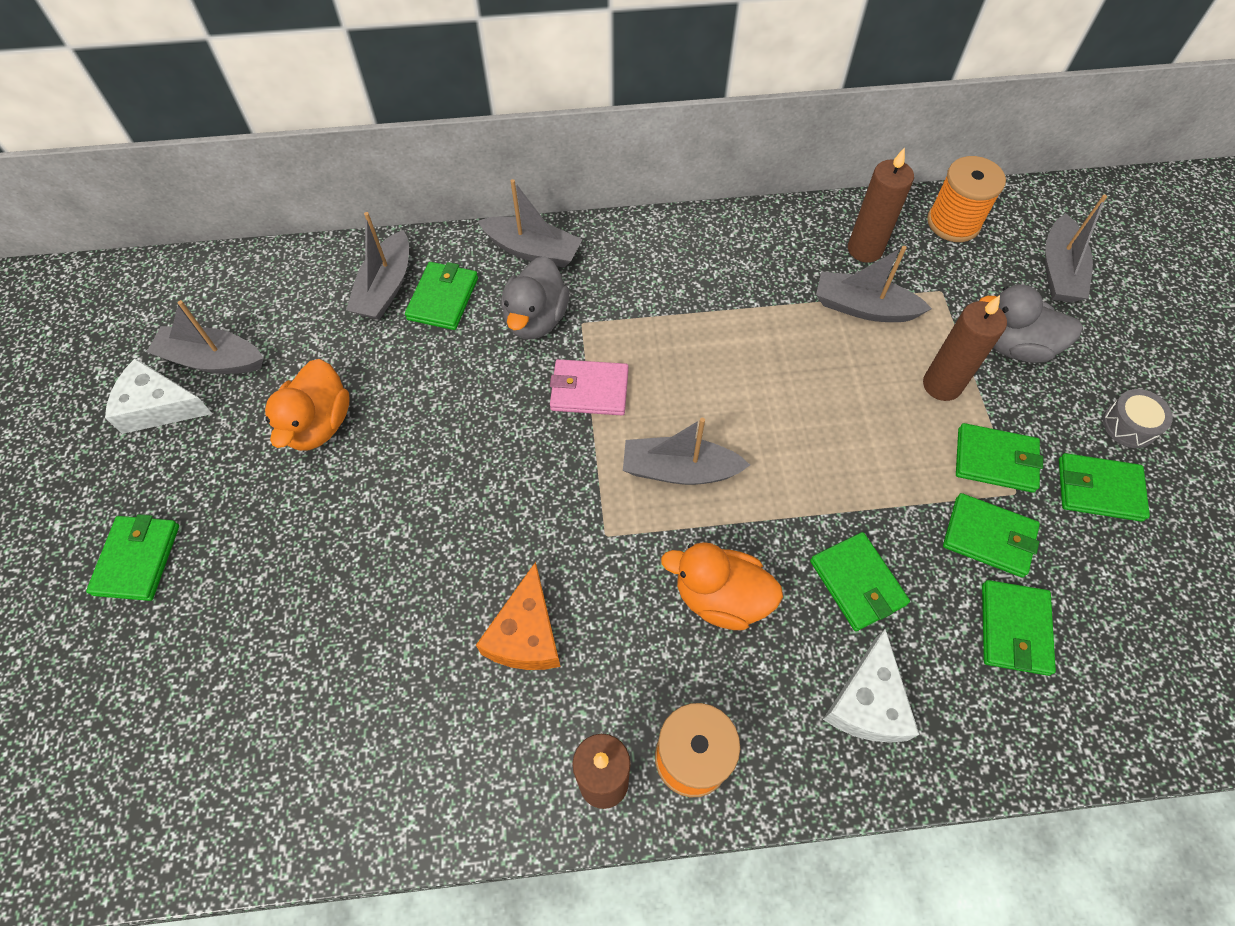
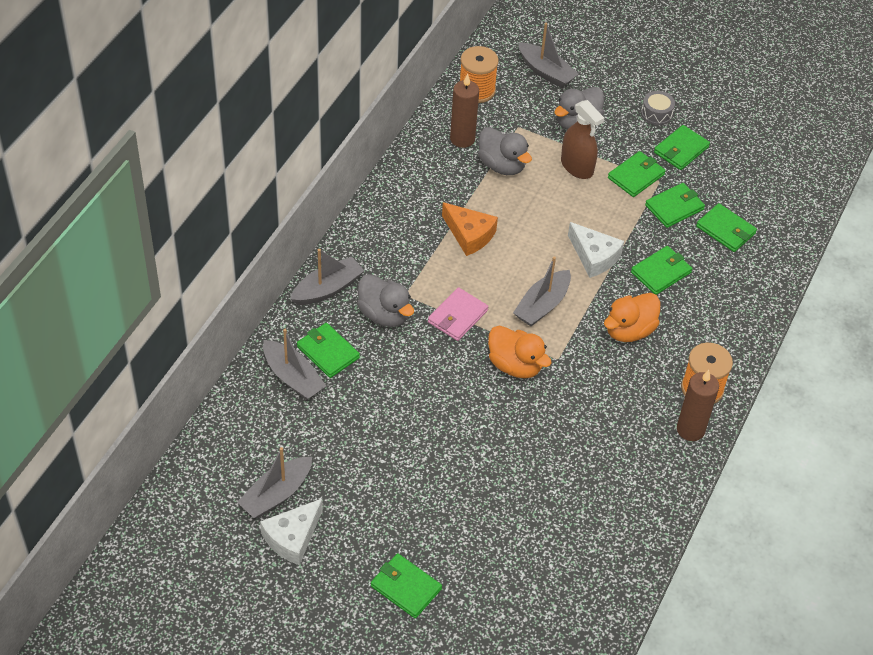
camera: 60 degrees left, 10 degrees down
orange duck [265,359,350,451] -> orange duck moved to [488,326,552,378]
orange cheese [476,562,561,670] -> orange cheese moved to [442,202,498,256]
green wallet [810,532,910,631] -> green wallet turned 45 degrees counterclockwise [631,246,692,295]
grey boat [816,246,932,322] -> grey duck [478,127,532,175]
white cheese [823,629,919,743] -> white cheese moved to [568,222,624,278]
brown candle [923,295,1007,401] -> brown spray bottle [561,100,604,179]

